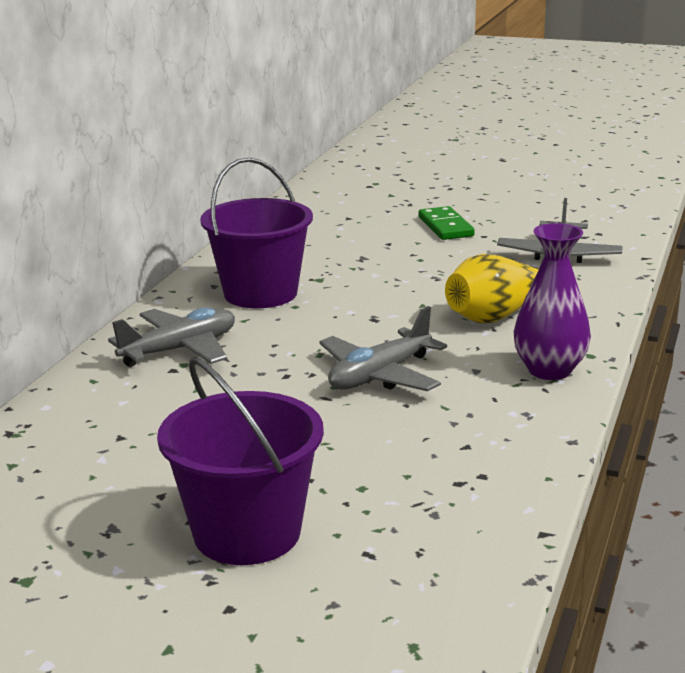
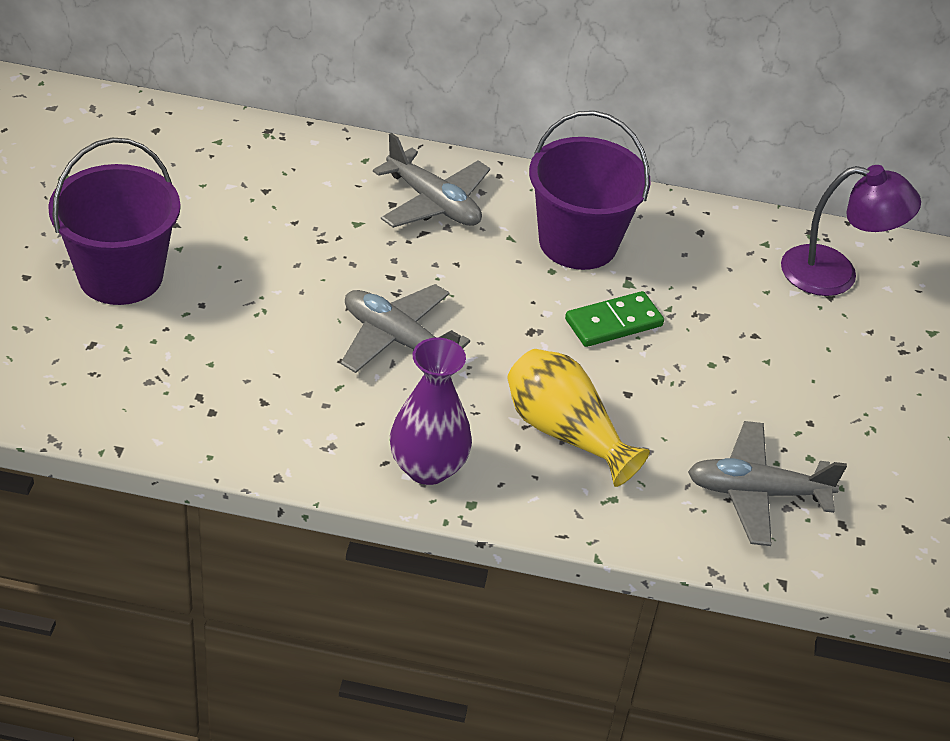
camera: 75 degrees right, 20 degrees up
green domino [418,206,475,240] -> green domino moved to [565,291,664,347]
none -> purple lamp [781,165,921,296]

